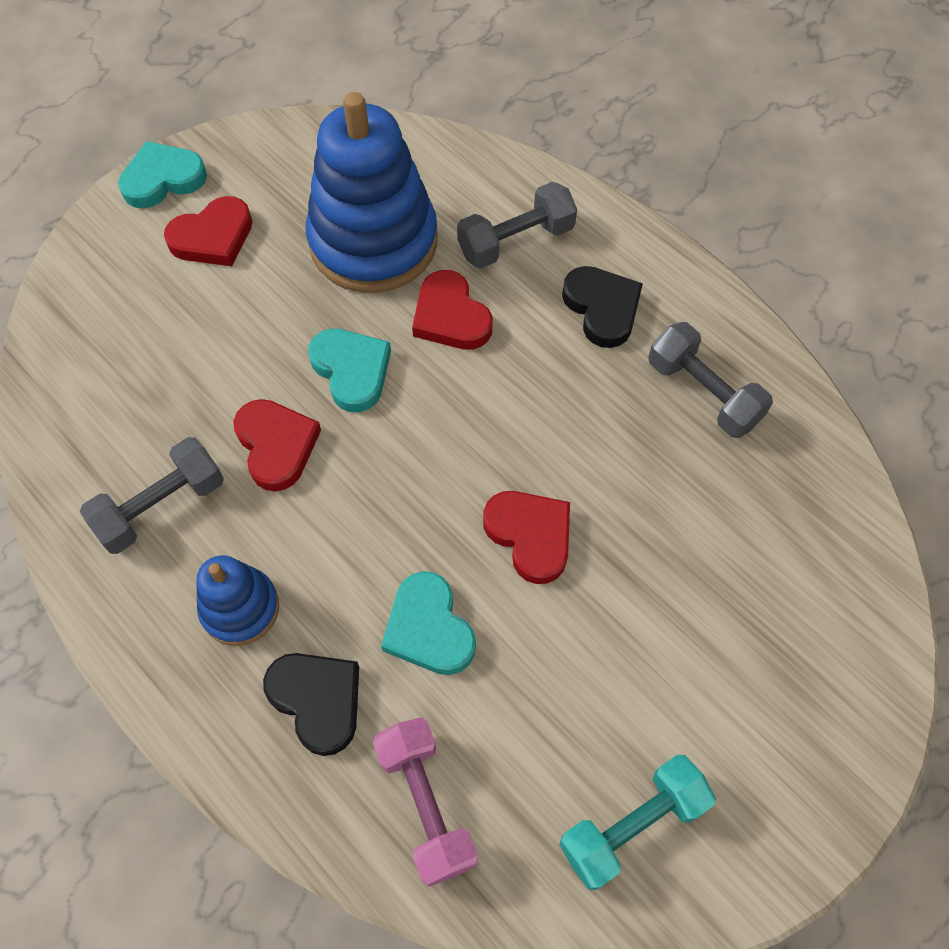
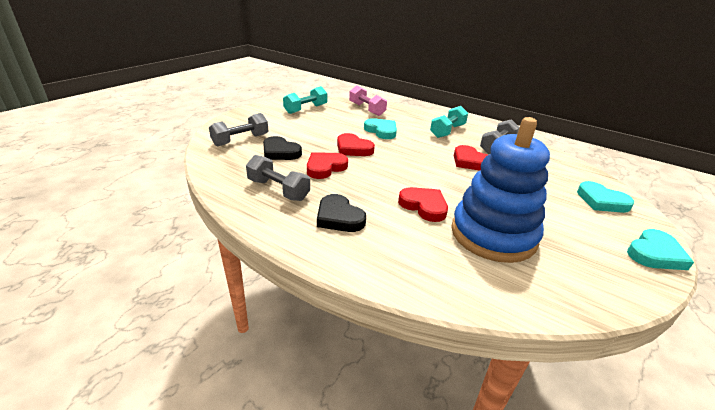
camera: 165 degrees right, 30 degrees down
red heart [164,196,252,266] -> red heart moved to [307,152,348,179]
blue stacking toy [196,555,279,646] -> turquoise dumbbell [430,106,468,138]
black heart [263,653,359,756] -> black heart moved to [263,136,302,160]
turquoise heart [308,329,391,412] -> turquoise heart moved to [577,181,634,213]
grey dumbbell [457,182,577,268] -> grey dumbbell moved to [209,113,268,146]

